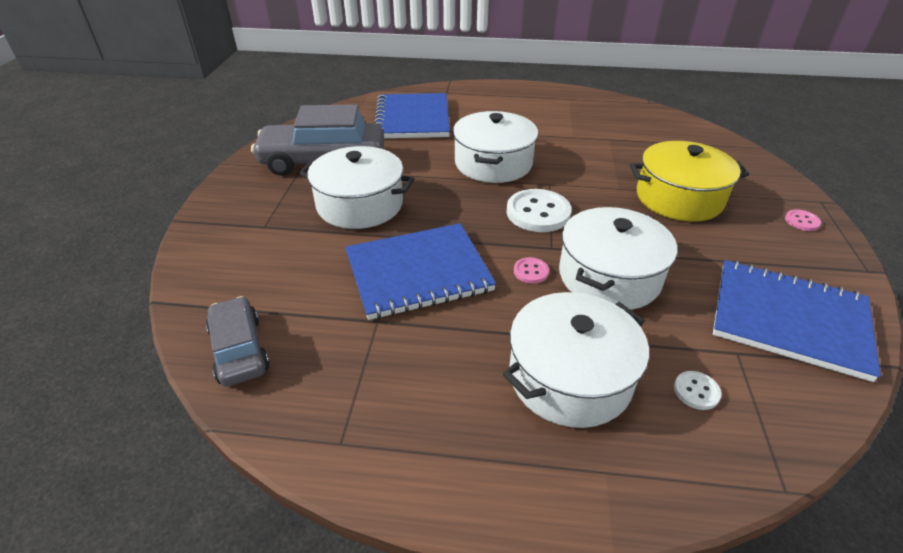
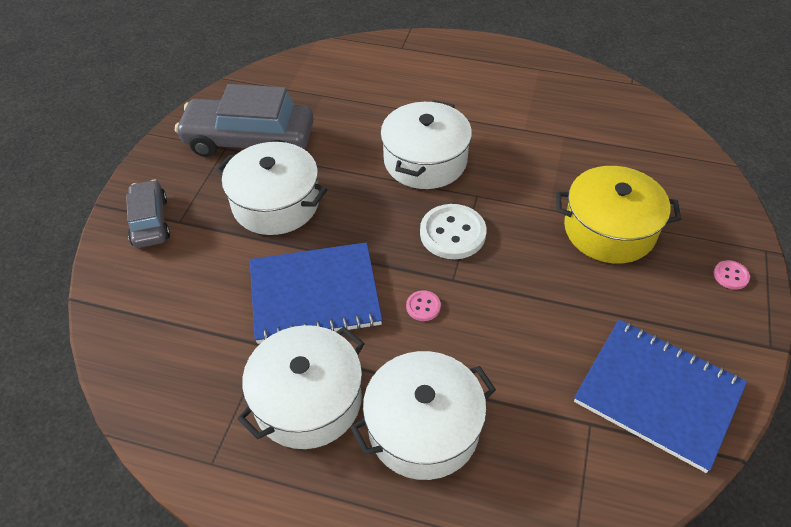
camera: 10 degrees right, 10 degrees up
grey car [206,296,270,386] -> grey car moved to [126,180,170,248]
blue notebook [374,93,450,138] -> none
white pot [559,207,677,310] -> white pot moved to [237,325,365,449]
white button [674,371,721,410] -> none

